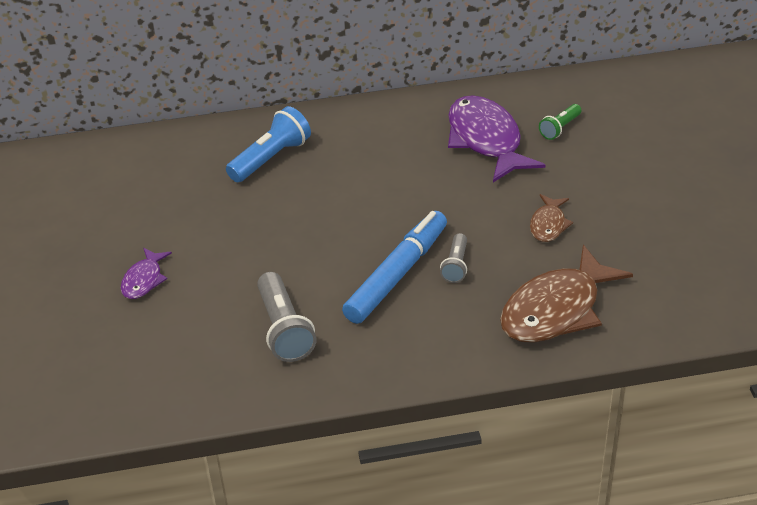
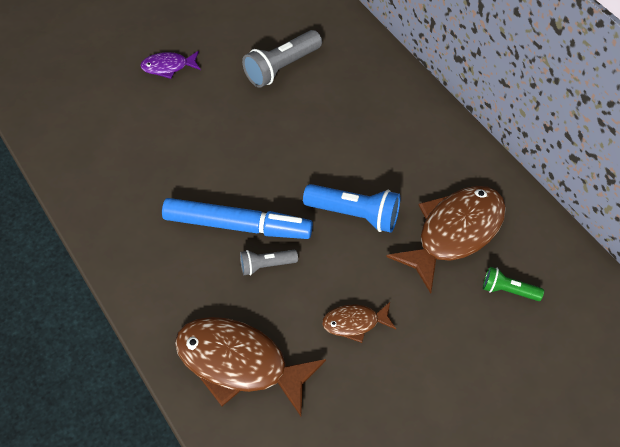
camera: 65 degrees right, 15 degrees up
blue flashlight [226,106,311,182] -> blue flashlight moved to [303,184,400,233]
grey flashlight [257,272,316,362] -> grey flashlight moved to [242,30,322,88]
purple fish [448,95,545,182] -> brown fish [386,186,506,294]

